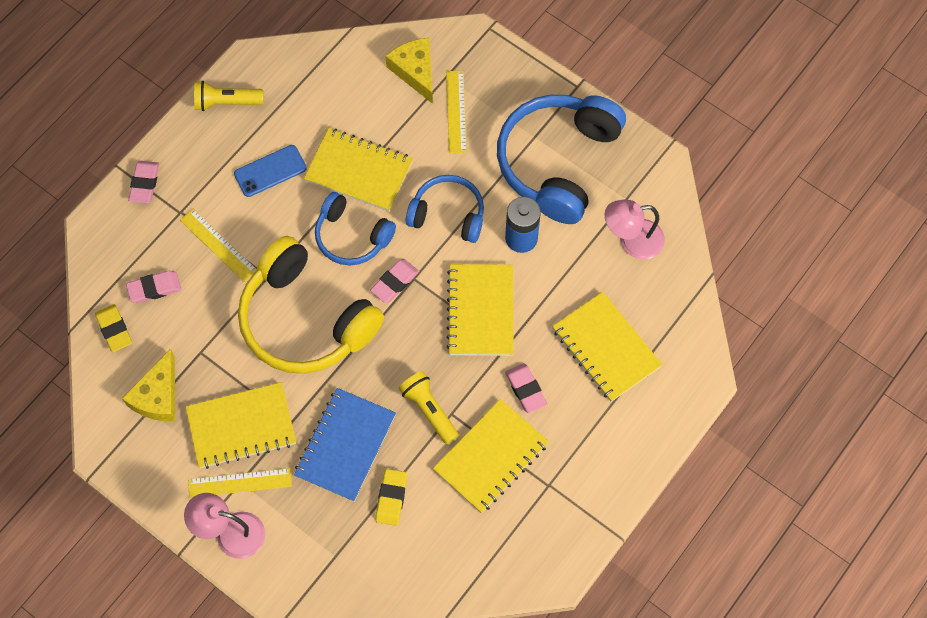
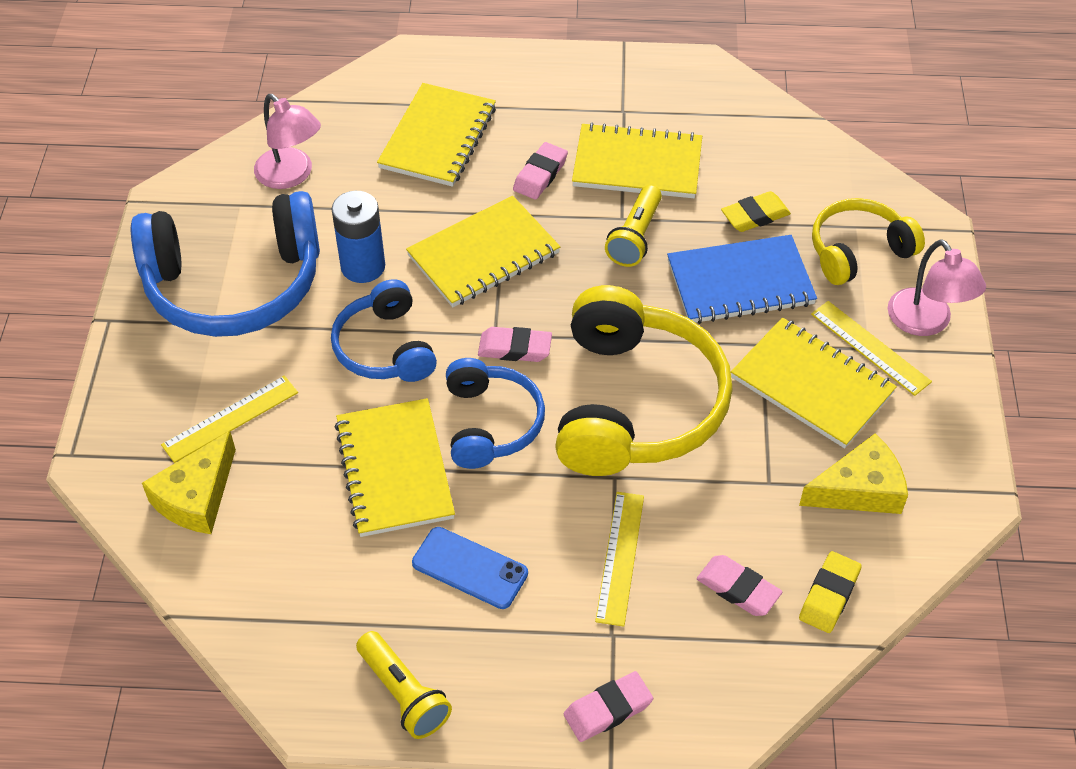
camera: 125 degrees left, 15 degrees down
none -> yellow headphones [812,198,925,285]

